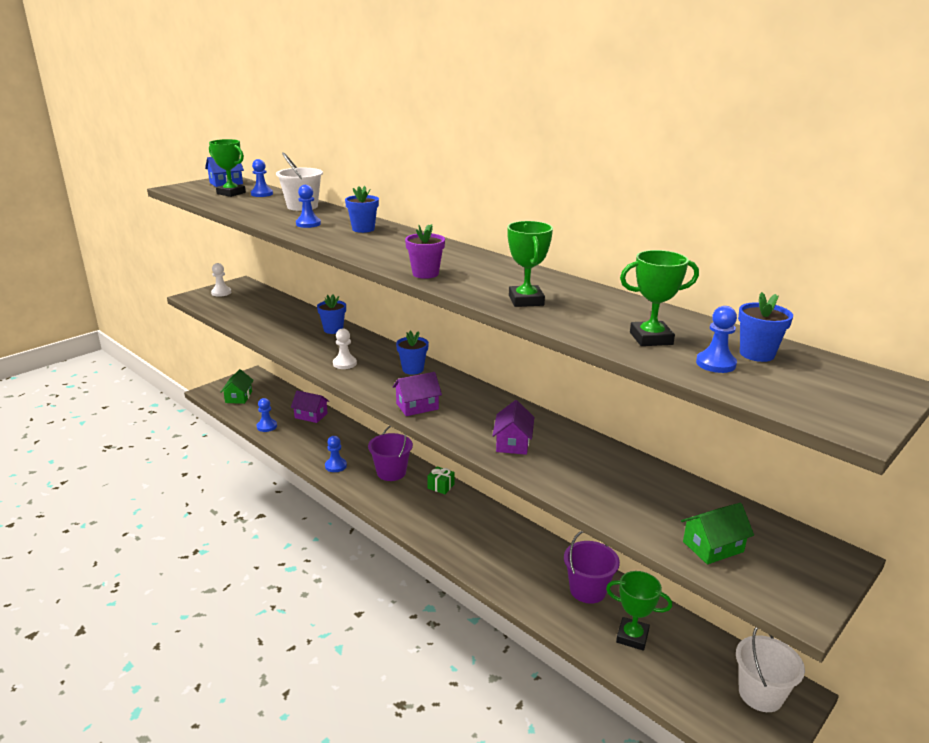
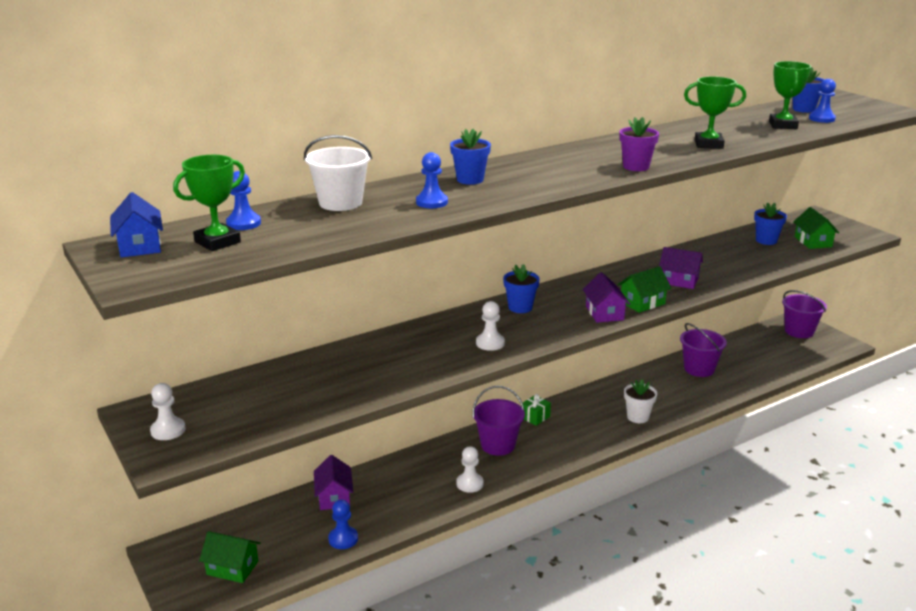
camera: 75 degrees left, 0 degrees up
purple house [291,390,329,423] -> purple house turned 45 degrees counterclockwise [314,455,353,510]
blue flower pot [317,294,346,334] -> blue flower pot moved to [754,202,787,245]
blue pawn [325,436,347,472] -> white pawn [456,447,484,493]
green trophy [606,571,672,651] -> none
white bucket [736,627,805,712] -> purple bucket [782,290,827,338]
none -> green house [617,266,671,313]
none -> white flower pot [624,379,657,423]

